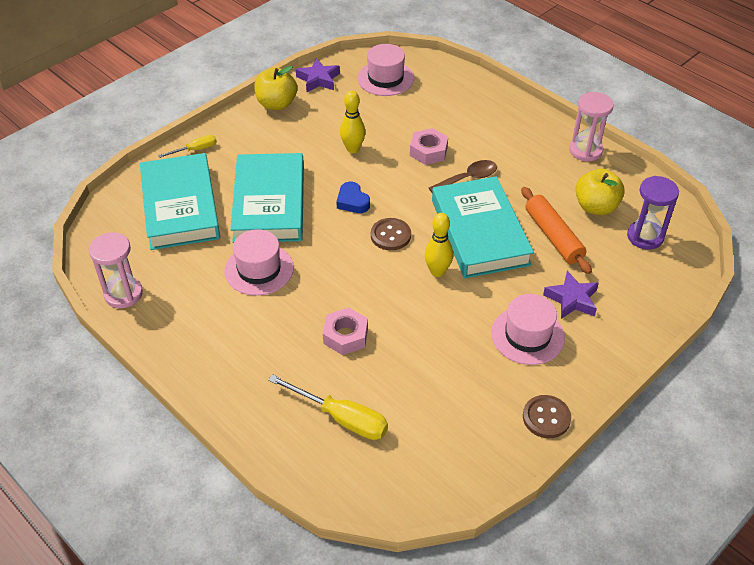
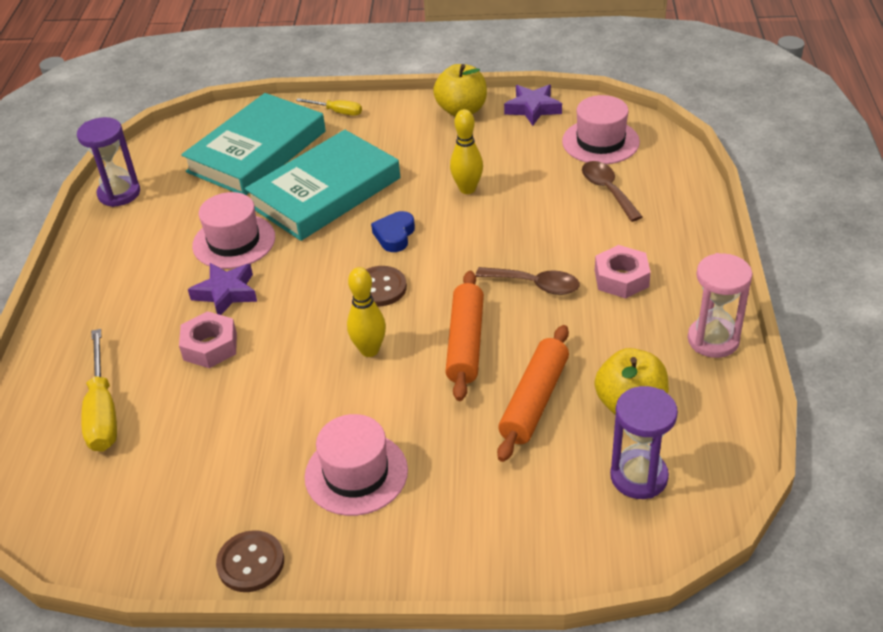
camera: 50 degrees right, 5 degrees down
pink hourglass [89,232,143,308] -> purple hourglass [77,117,140,207]
pink nut [410,128,448,165] -> pink nut moved to [595,245,651,299]
turquoise book [432,176,534,278] -> orange rolling pin [445,271,484,401]
purple star [543,271,599,319] -> purple star moved to [188,263,257,315]
none -> brown spoon [582,161,642,222]

